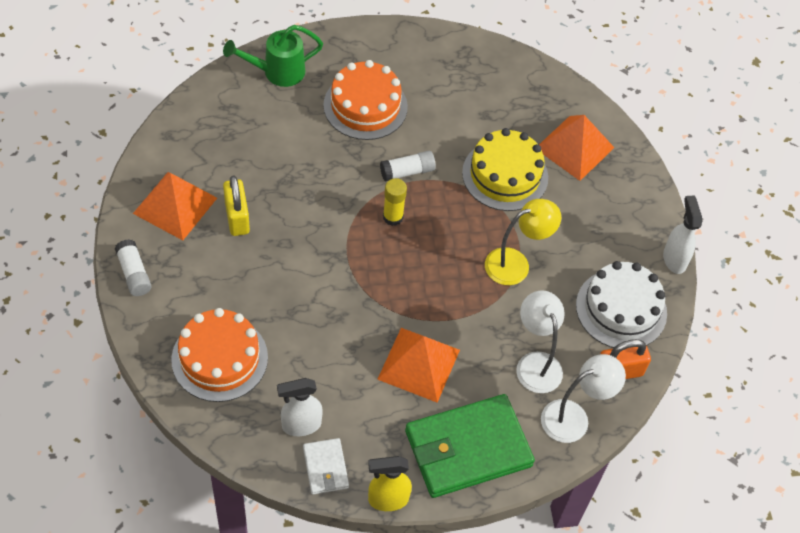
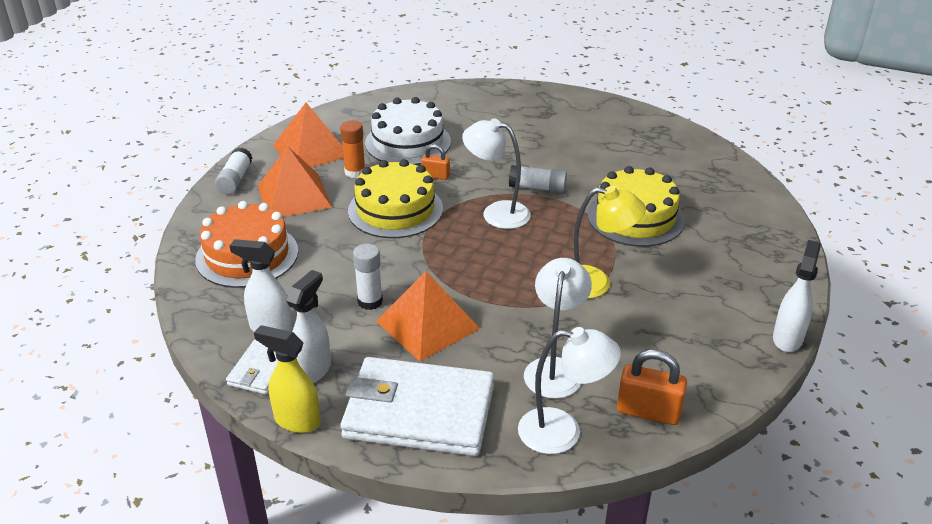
camera: 35 degrees right, 20 degrees down
green watering can [223,25,323,87] -> none
yellow padlock [223,176,250,236] -> orange glue stick [340,120,365,178]
orange cake [323,60,408,140] -> none
yellow glue stick [383,178,407,226] -> white lamp [462,118,531,229]
green wallet [405,394,535,498] -> white wallet [340,357,494,456]
orange pyramid [539,115,614,181] -> orange pyramid moved to [258,146,332,217]
white cake [576,261,667,348] -> white cake moved to [365,97,451,165]
none -> white spray bottle [286,270,331,383]
none -> yellow cake [348,159,443,238]
none -> white glue stick [353,243,383,310]
none -> orange padlock [421,144,450,180]

